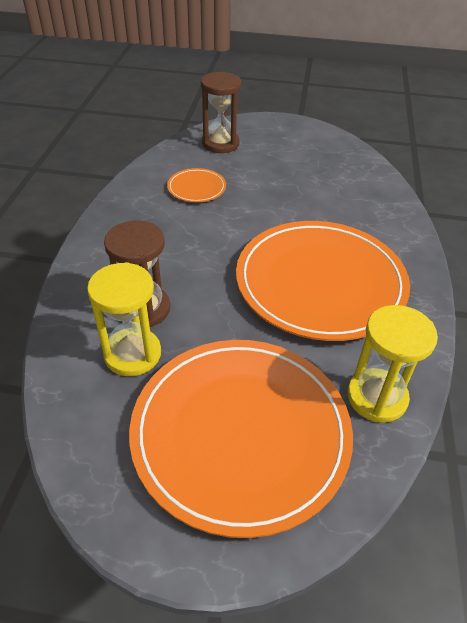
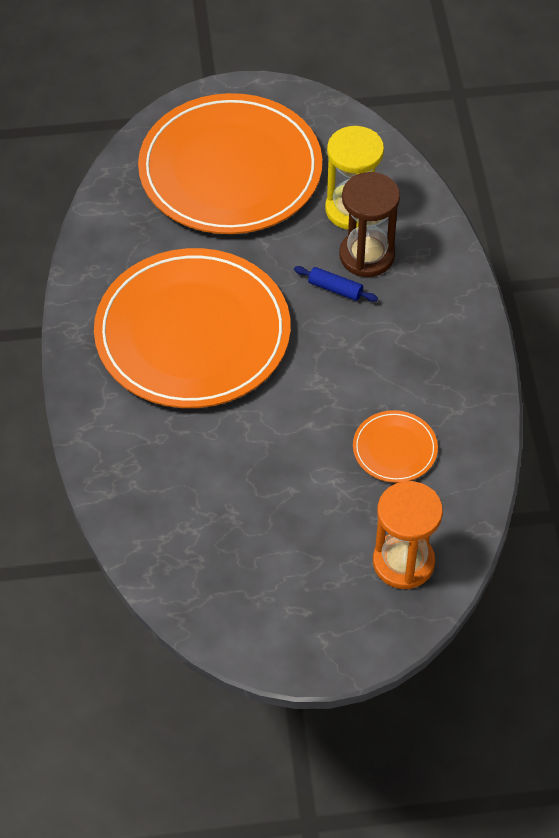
camera: 165 degrees right, 10 degrees up
brown hourglass [201,72,241,153] -> orange hourglass [373,481,443,589]
yellow hourglass [347,305,438,423] -> none
none -> blue rolling pin [294,266,378,302]

